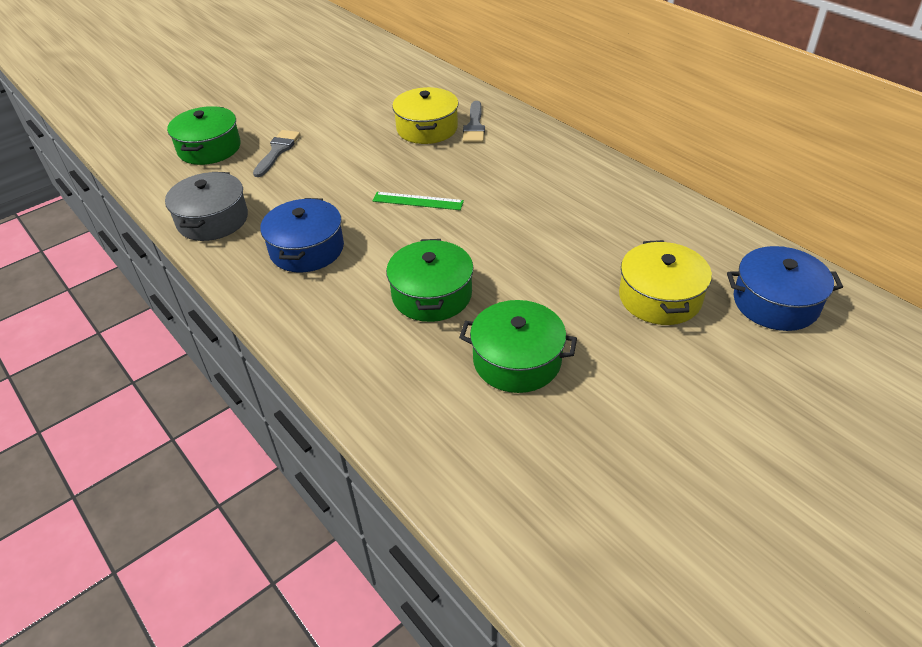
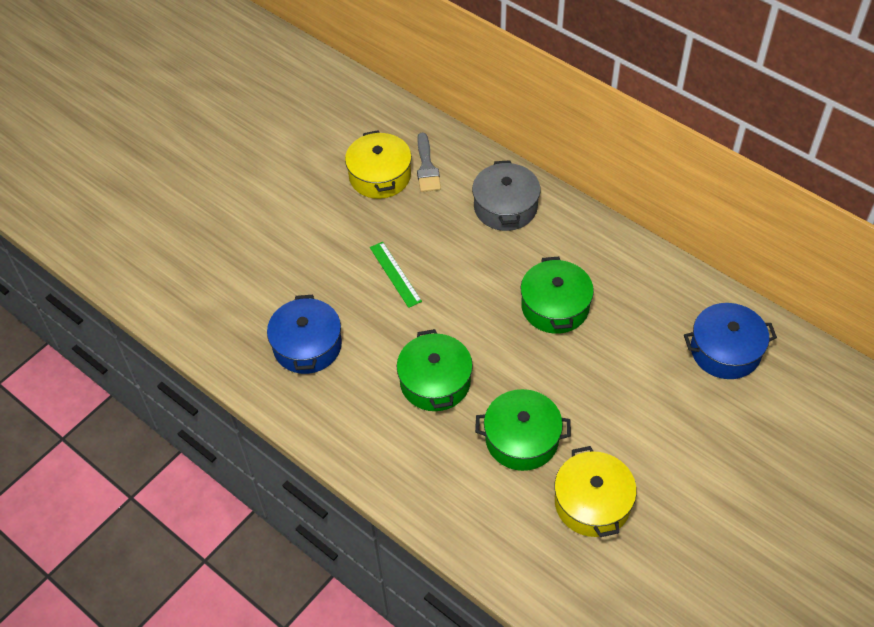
camera: 10 degrees left, 10 degrees up
grey pot [165,172,248,241] -> grey pot moved to [472,160,541,231]
green pot [167,106,241,165] -> green pot moved to [521,257,594,334]
grey brush [253,130,301,177] -> none
green ruler [373,192,464,210] -> green ruler turned 60 degrees clockwise [370,242,422,308]
yellow pot [619,240,712,325] -> yellow pot moved to [554,446,637,537]

